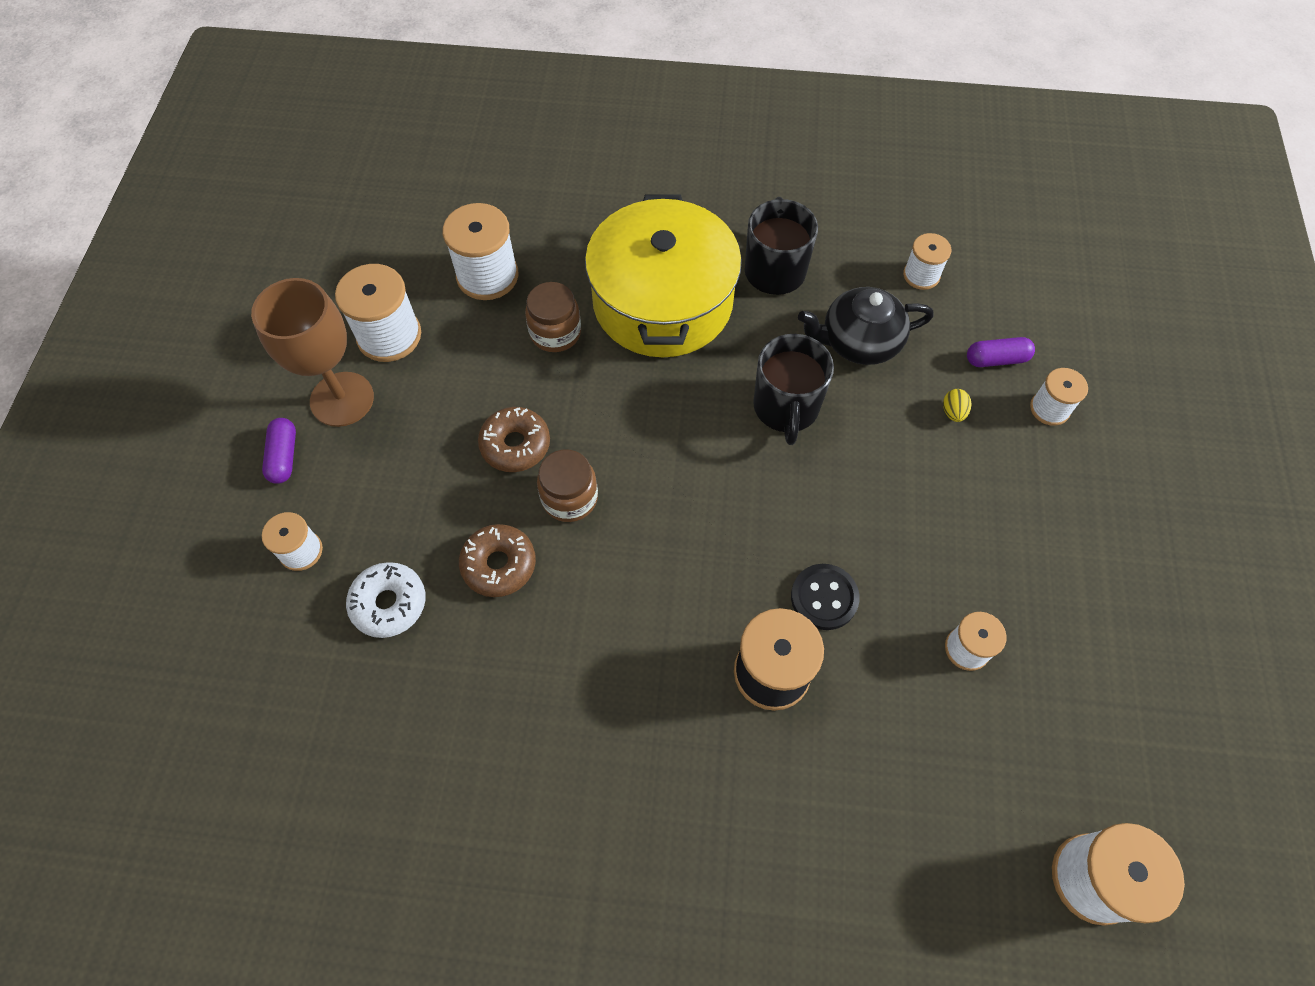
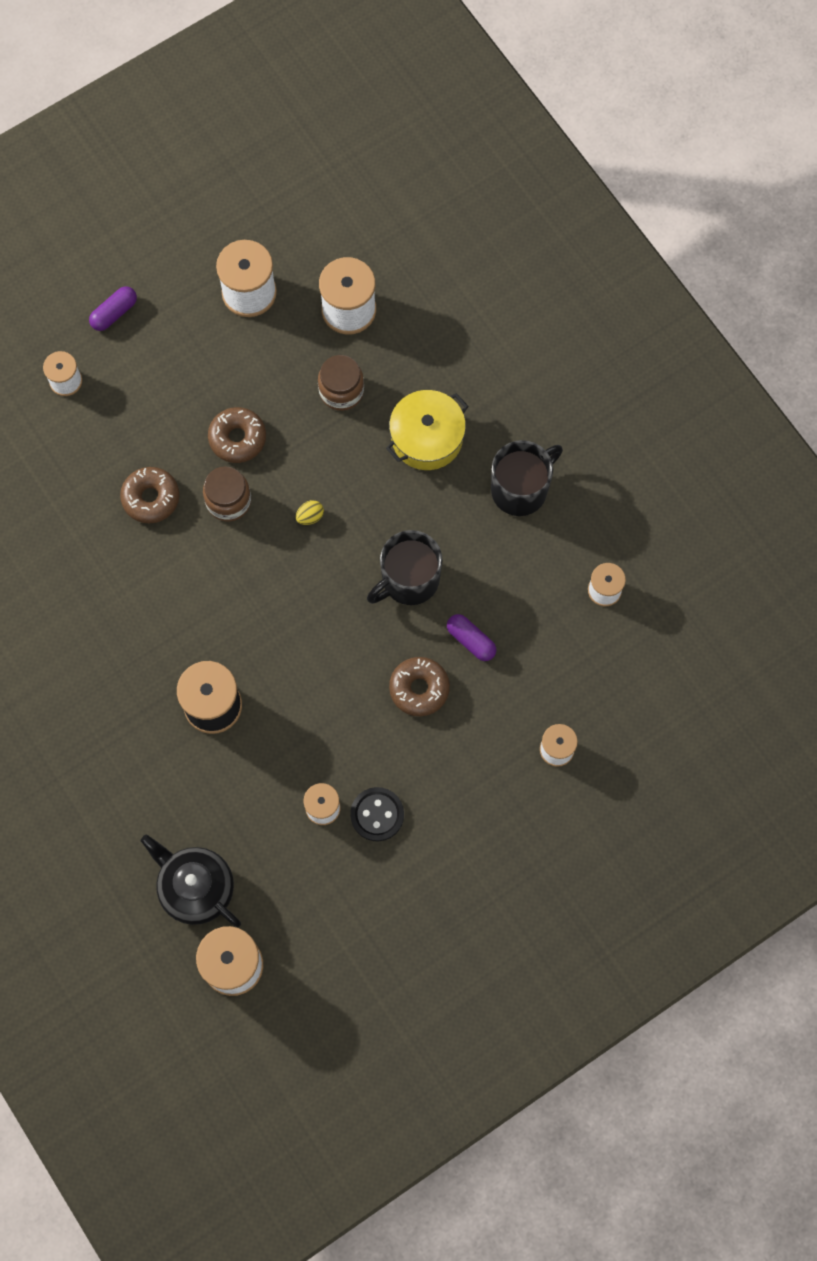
camera: 50 degrees right, 10 degrees up
brown goblet [251,278,374,427] -> none
white donut [346,562,425,638] -> none
yellow pot [585,194,742,357] -> yellow pot [386,390,469,470], size x0.58
black button [791,564,860,630] -> black button moved to [350,787,404,841]
black teapot [798,287,934,365] -> black teapot moved to [141,835,241,927]
yellow egg [943,389,971,422] -> yellow egg moved to [296,500,324,525]
purple capsule [967,337,1035,367] -> purple capsule moved to [447,614,496,661]
none -> brown donut [389,657,450,716]

